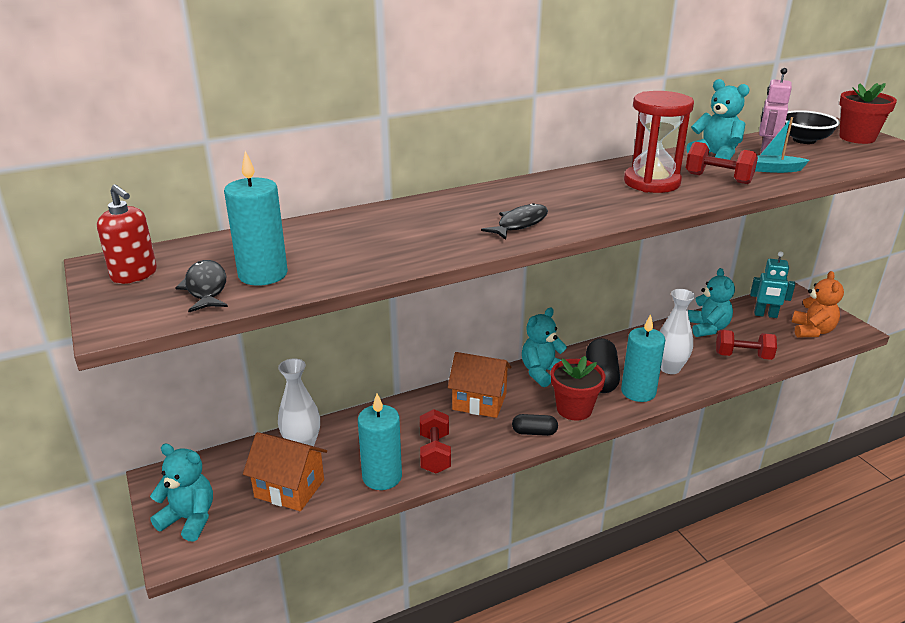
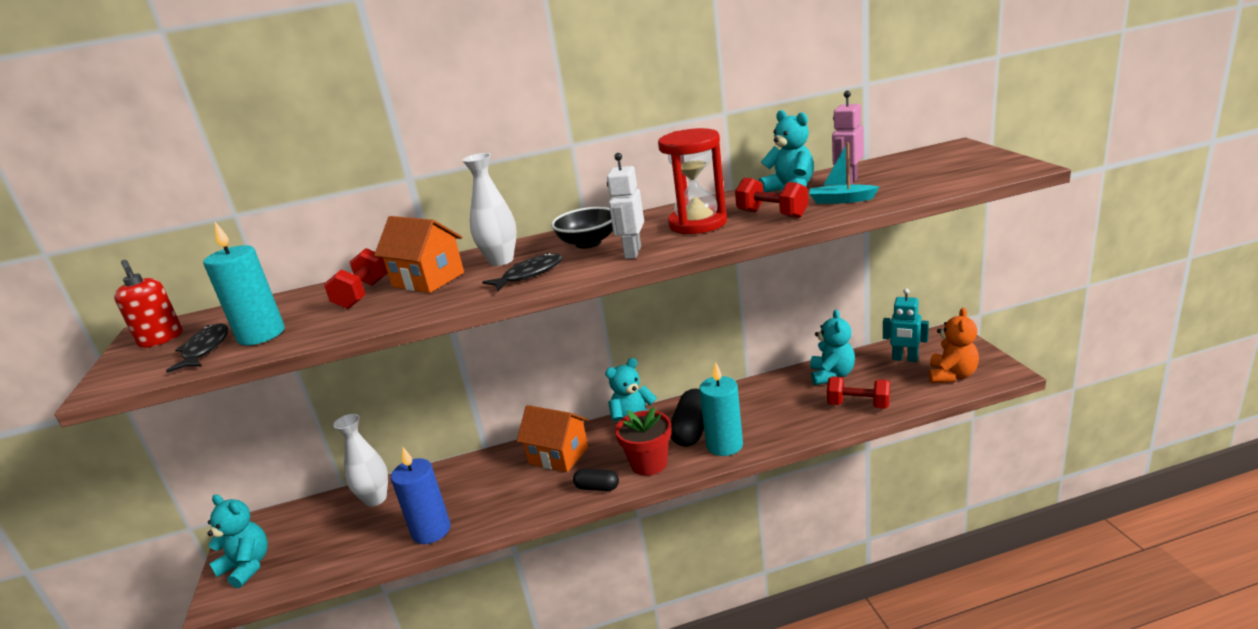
camera: 15 degrees right, 5 degrees down
orange house [243,432,327,511] -> orange house moved to [374,216,464,293]
turquoise candle [358,394,402,490] -> blue candle [391,447,451,544]
red dumbbell [420,409,451,473] -> red dumbbell moved to [324,248,388,309]
white vase [659,289,695,374] -> white vase moved to [462,153,517,266]
black bowl [785,110,840,144] -> black bowl moved to [551,207,613,249]
red flower pot [839,83,897,144] -> none
none -> white robot [607,153,644,259]

